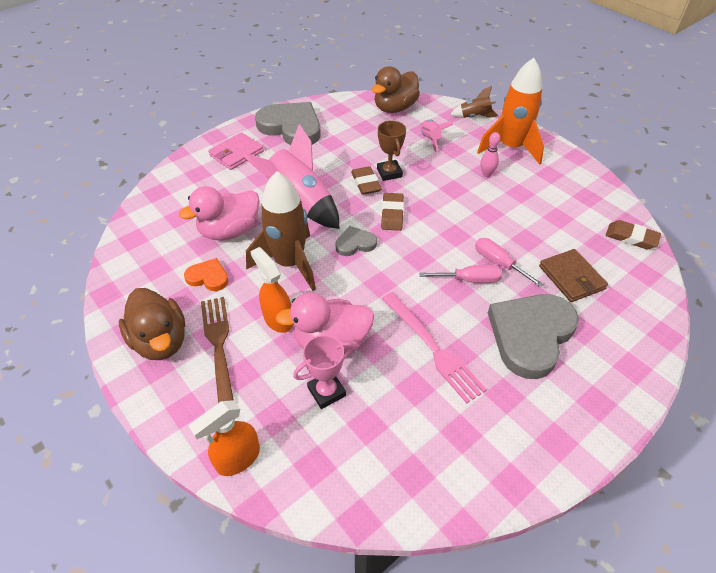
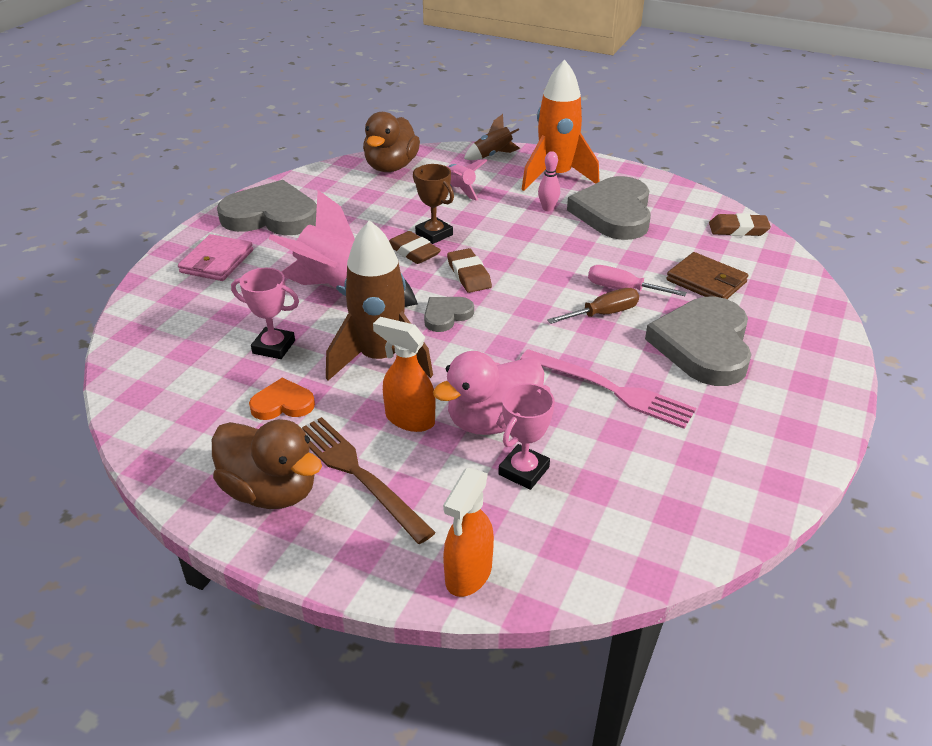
camera: 25 degrees left, 10 degrees down
pink duck [179,186,260,240] -> pink trophy [231,268,299,359]
pink screwdriver [419,265,502,283] -> brown screwdriver [547,288,639,324]
none -> grey heart [567,176,651,240]

